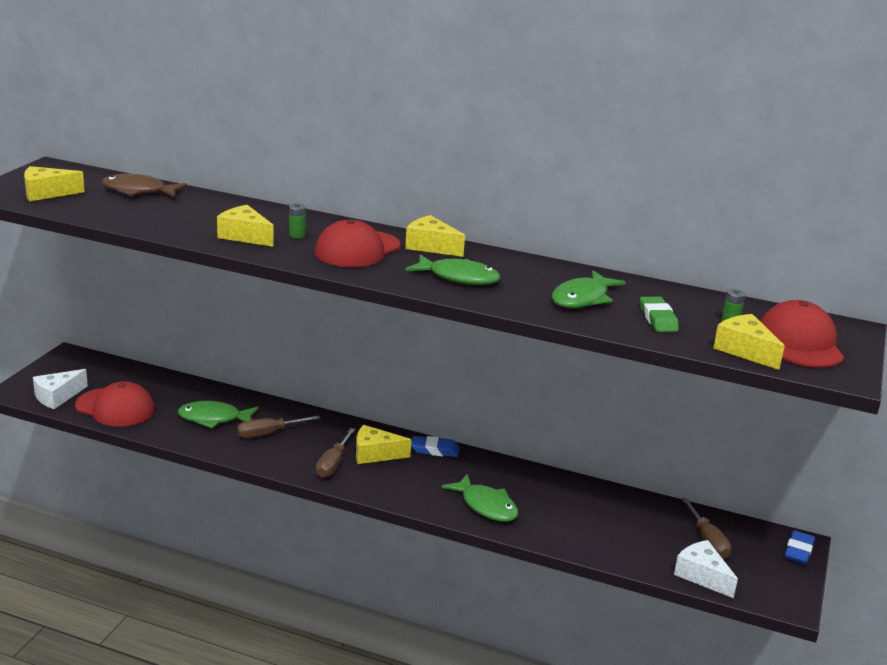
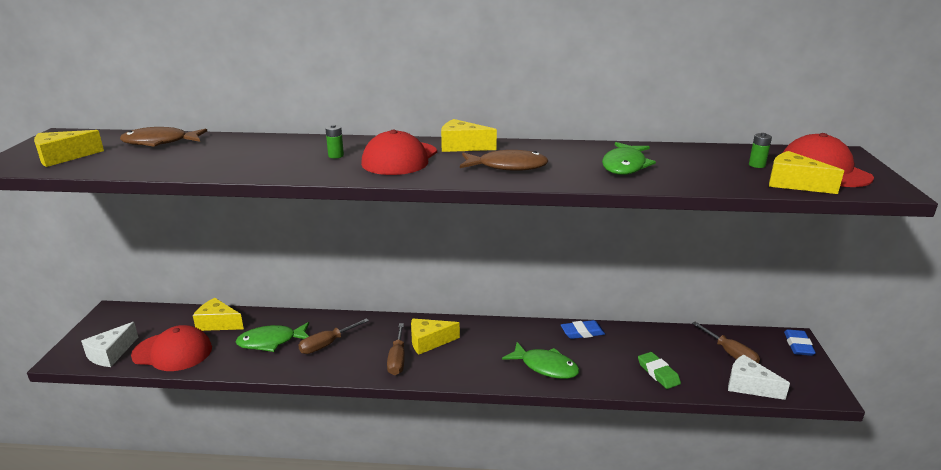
camera: 15 degrees left, 0 degrees up
yellow cheese [217,205,274,247] -> yellow cheese moved to [193,298,244,331]
green fish [405,254,500,285] -> brown fish [460,150,549,171]
blue eraser [411,436,460,457] -> blue eraser moved to [561,320,605,339]
green eraser [640,297,679,332] -> green eraser moved to [638,352,681,389]

